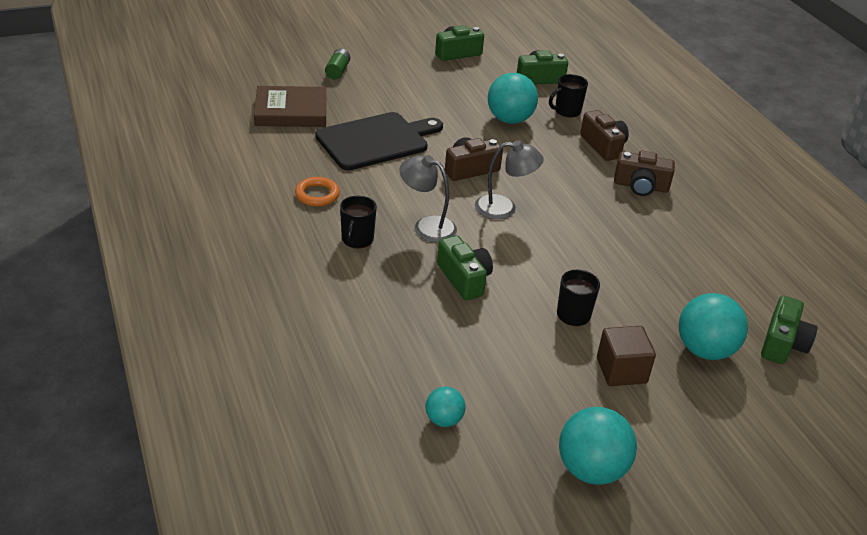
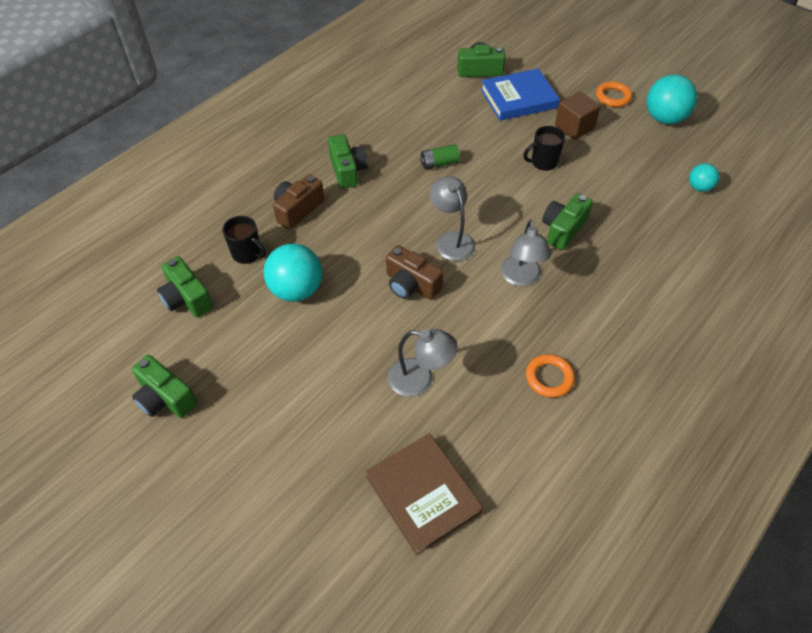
camera: 115 degrees left, 15 degrees up
black cutting board [315,112,443,170] -> grey lamp [388,329,458,397]
green battery [325,49,350,80] -> green battery moved to [420,144,460,169]
black mug [340,196,377,248] -> none
brown camera [614,151,675,196] -> green camera [328,134,368,189]
turquoise ball [679,293,748,360] -> blue book [481,69,560,121]
none -> orange ring [596,81,632,107]

